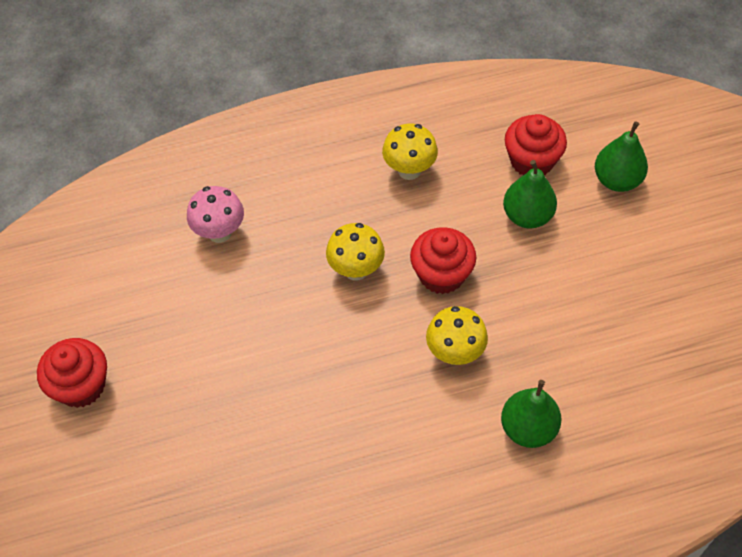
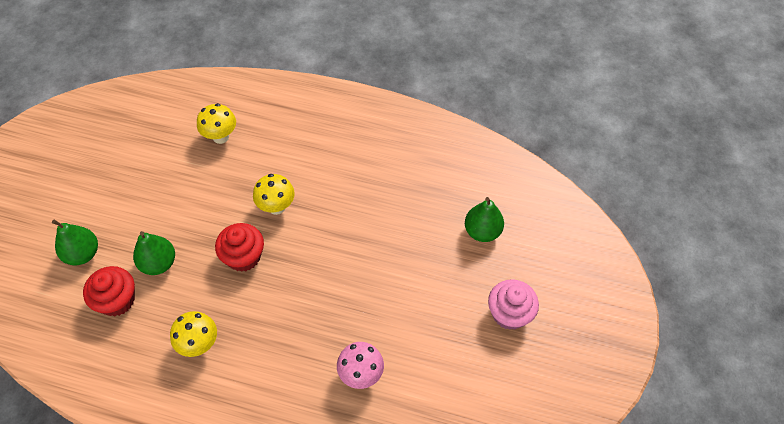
camera: 150 degrees left, 0 degrees up
red cupcake [37,338,107,408] -> pink cupcake [488,279,539,330]
yellow mushroom [326,223,385,281] -> yellow mushroom moved to [197,103,236,144]
green pear [501,380,562,448] -> green pear moved to [465,197,504,242]

